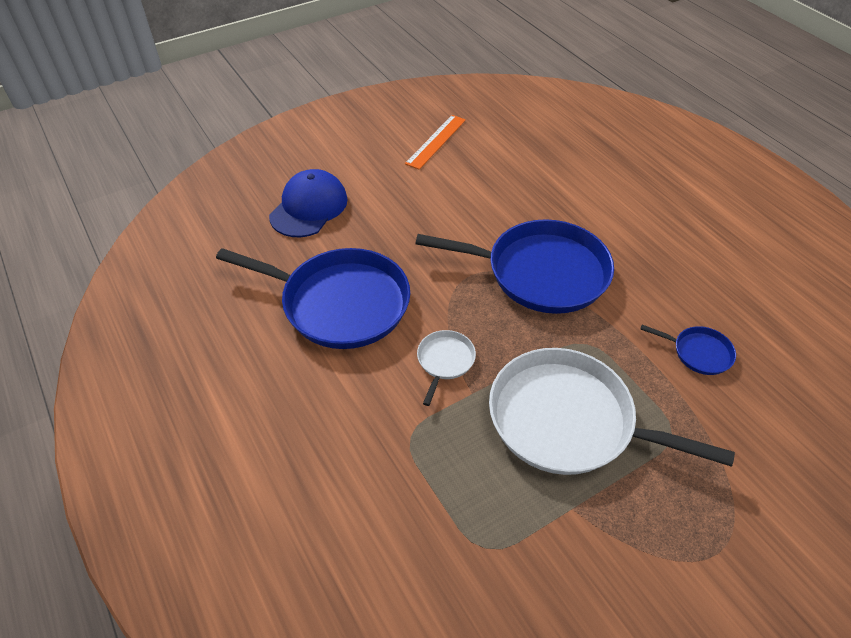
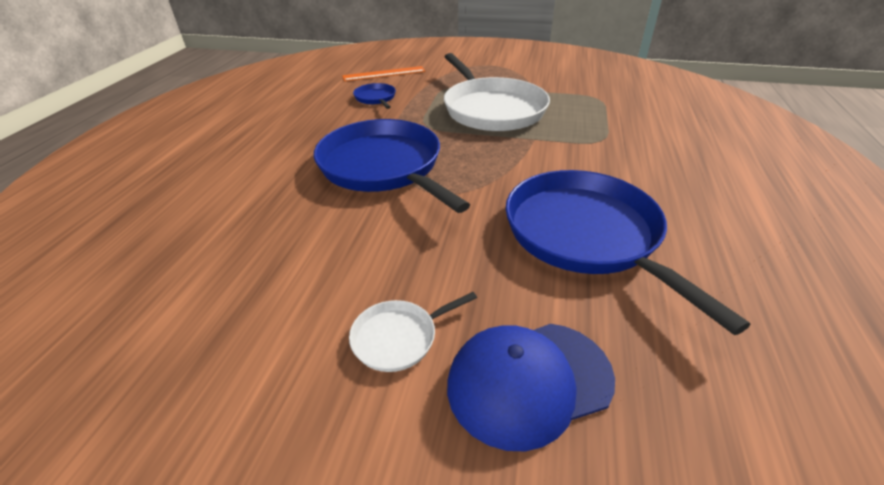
camera: 135 degrees left, 10 degrees down
orange ruler [405,115,466,170] -> orange ruler moved to [342,66,425,81]
white pan [417,330,476,406] -> white pan moved to [349,292,477,372]

